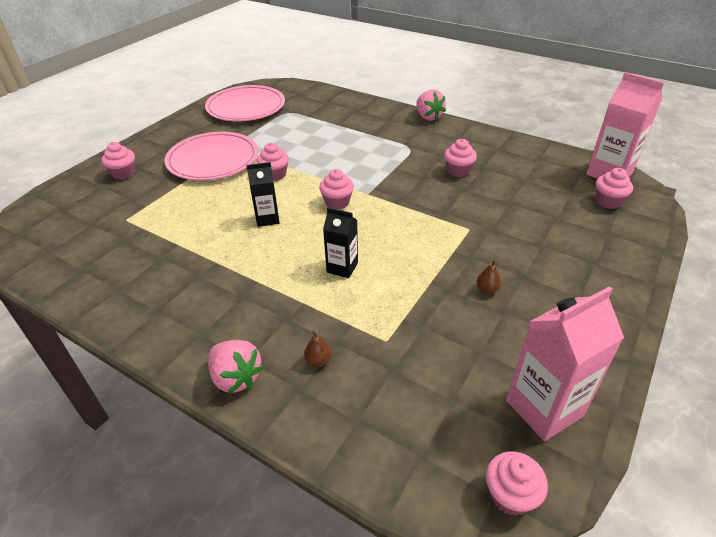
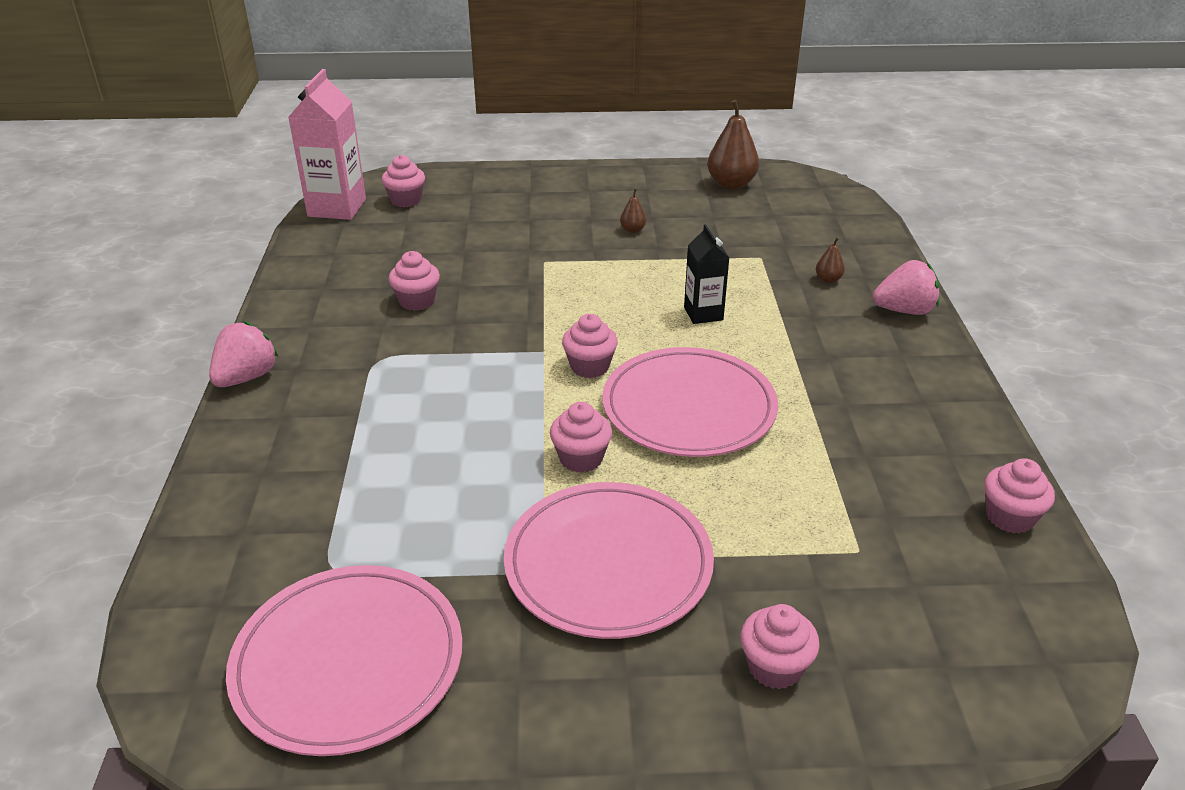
camera: 125 degrees left, 5 degrees down
pink strawberry [208,340,264,394] -> pink strawberry turned 75 degrees clockwise [873,260,940,315]
black carton [247,162,280,227] -> pink plate [602,347,778,457]
pink cupcake [486,451,548,516] -> pink cupcake moved to [984,458,1055,534]
pink carton [506,286,624,441] -> brown pear [707,100,759,189]

